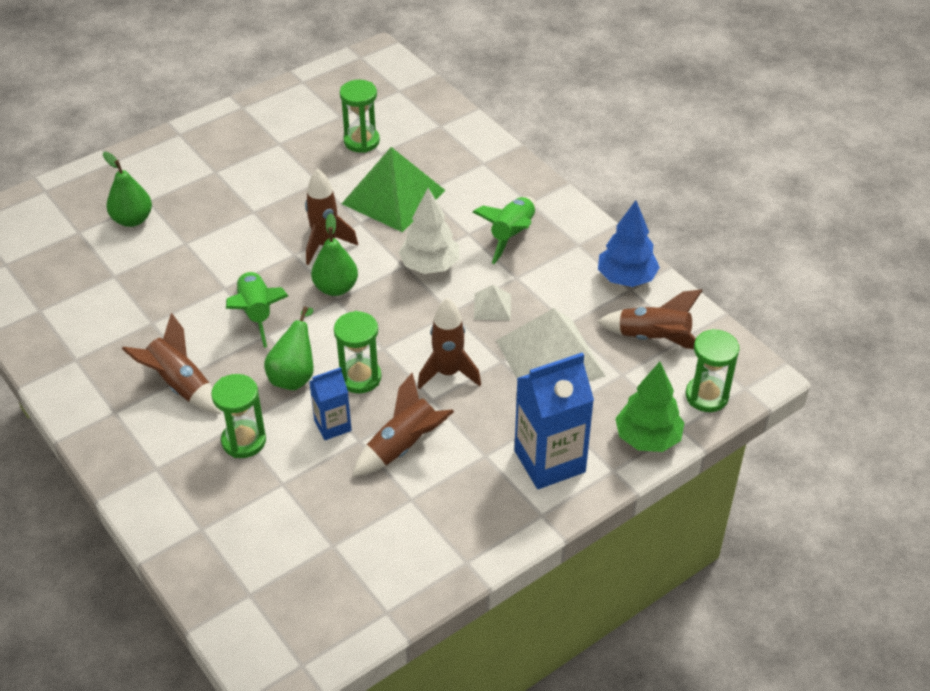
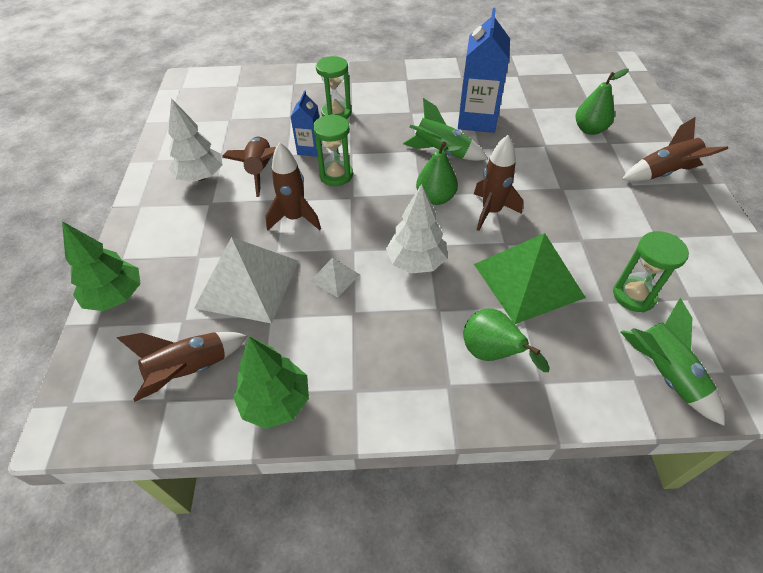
camera: 125 degrees right, 5 degrees up
brown rocket [122,313,221,414] -> brown rocket moved to [622,117,728,182]
green pear [264,306,314,390] -> green pear moved to [463,308,550,372]
green rocket [473,196,536,264] -> green rocket moved to [621,298,725,426]
blue carton [514,352,594,489] -> blue carton moved to [458,8,510,133]
blue tree [598,200,660,287] -> green tree [233,336,309,429]
green hourglass [685,329,740,412] -> none
none -> white tree [168,98,223,182]

